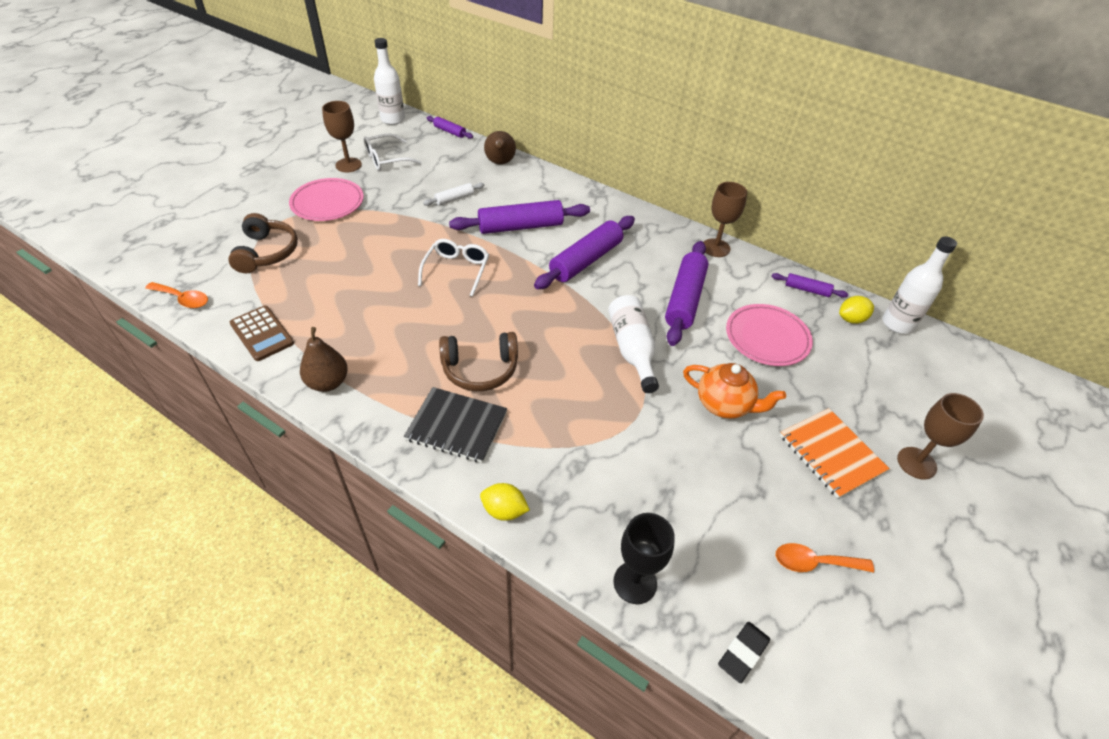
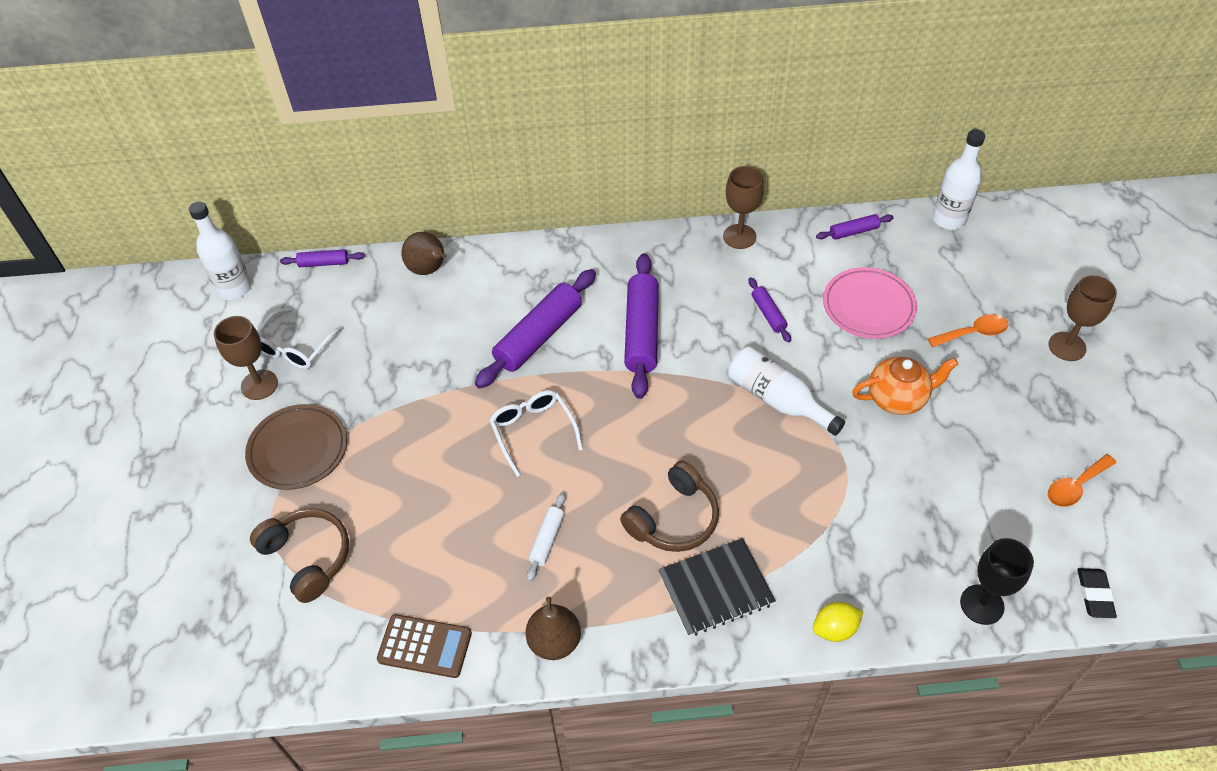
camera: 35 degrees left, 5 degrees up
orange spoon [145,282,208,308] -> orange spoon moved to [928,314,1008,347]
pink plate [289,178,364,221] -> brown plate [245,404,347,490]
white rolling pin [423,183,484,206] -> white rolling pin moved to [527,492,566,582]
purple rolling pin [665,241,709,346] -> purple rolling pin [748,278,791,343], size x0.49
orange notebook [780,408,890,498] -> none
yellow lemon [839,296,874,324] -> none

